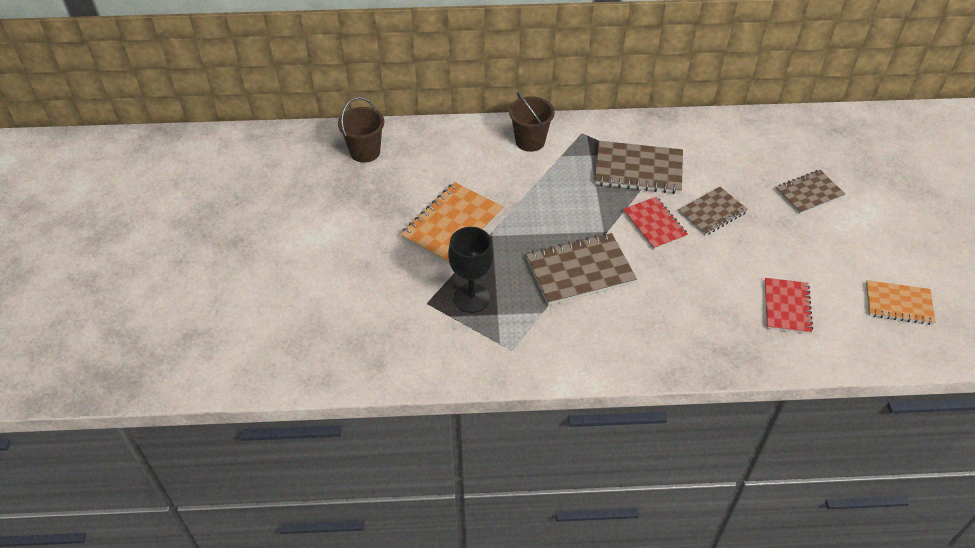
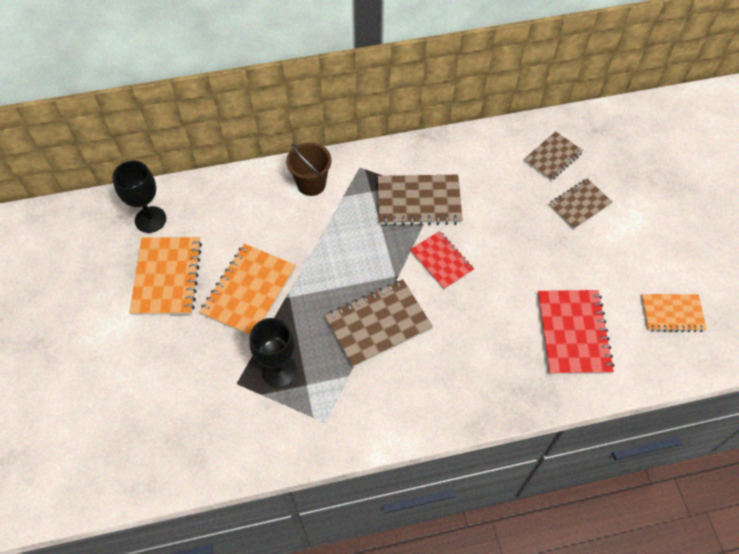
camera: 10 degrees left, 10 degrees up
brown bucket [338,97,384,163] -> black goblet [112,161,166,233]
brown notebook [678,187,748,236] -> brown notebook moved to [524,131,583,181]
red notebook [765,278,813,334] -> red notebook [538,290,615,375], size x1.55
none -> orange notebook [129,237,202,315]

